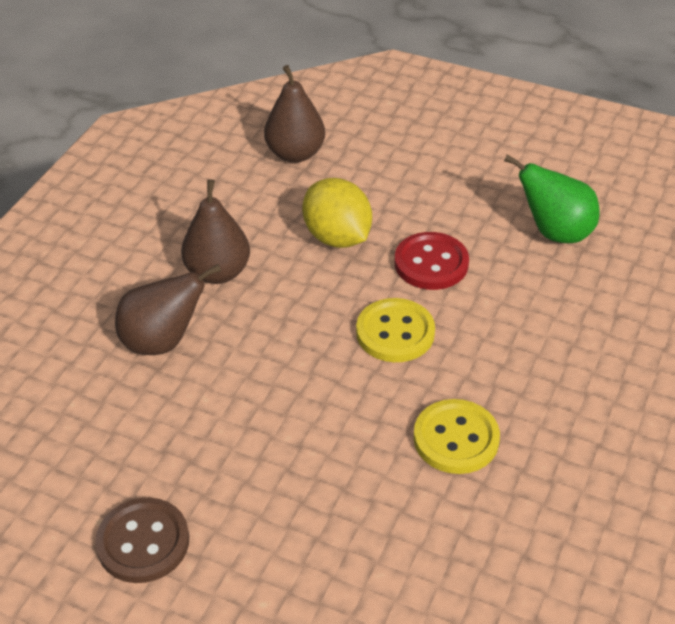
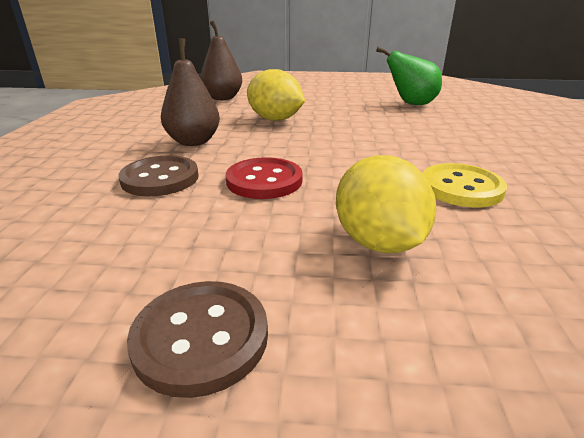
camera: 20 degrees left, 15 degrees down
brown pear [115,264,221,355] -> brown button [118,155,199,196]
yellow button [356,298,435,362] -> none
red button [395,232,469,290] -> red button moved to [226,157,303,199]
none -> yellow lemon [336,155,437,253]

